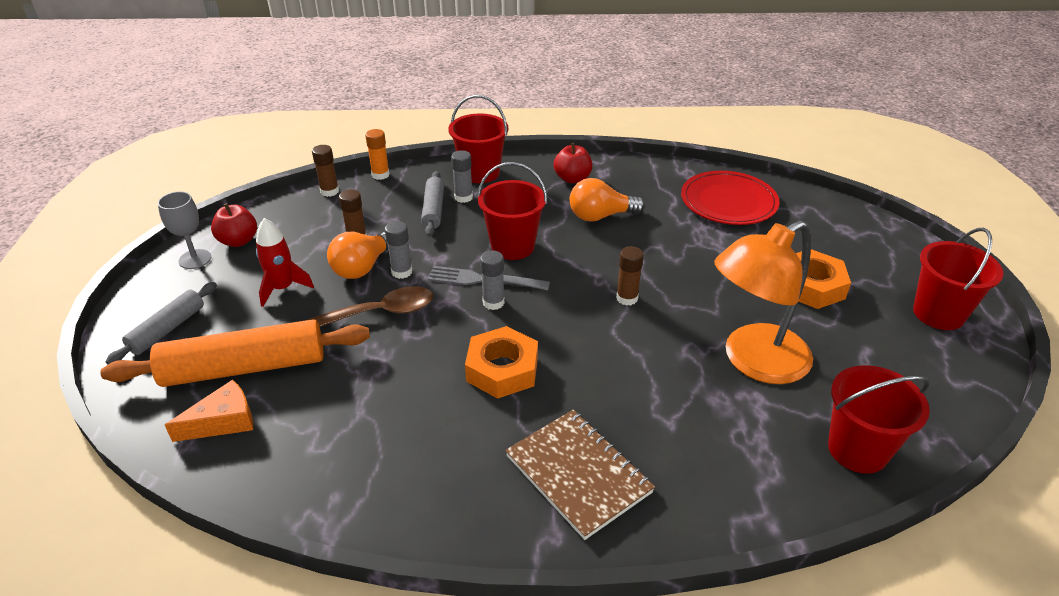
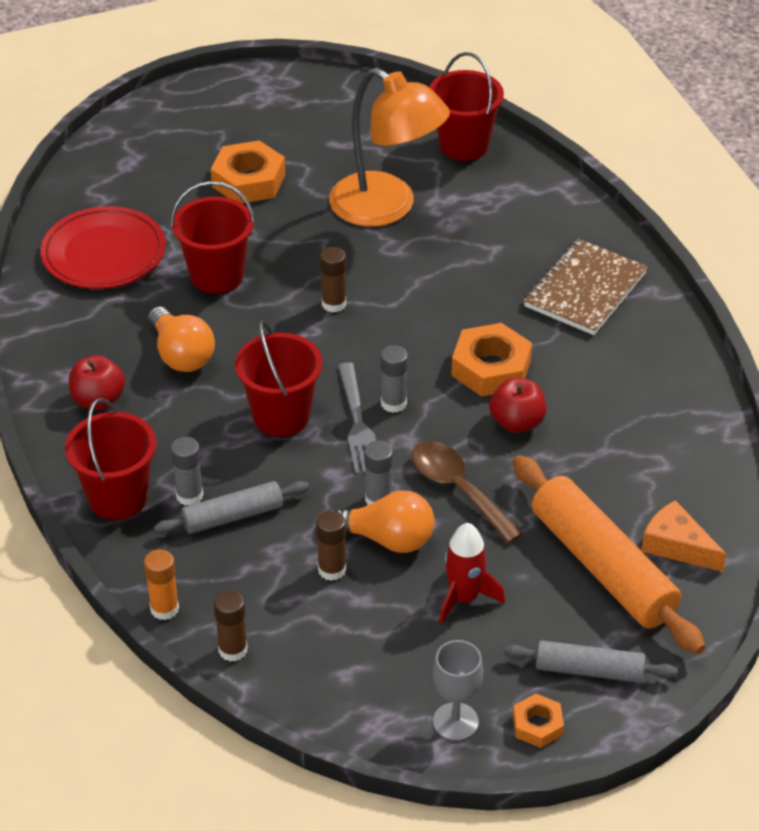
camera: 110 degrees left, 5 degrees up
red apple [211,203,257,247] -> red apple moved to [489,378,546,433]
red bucket [913,228,1003,330] -> red bucket moved to [171,181,255,294]
none -> orange nut [513,693,564,748]

